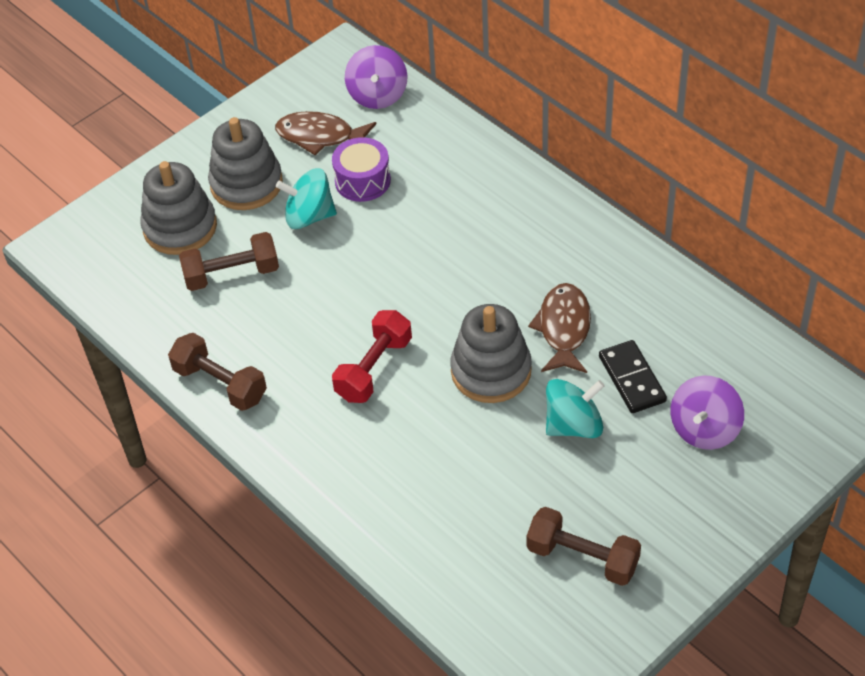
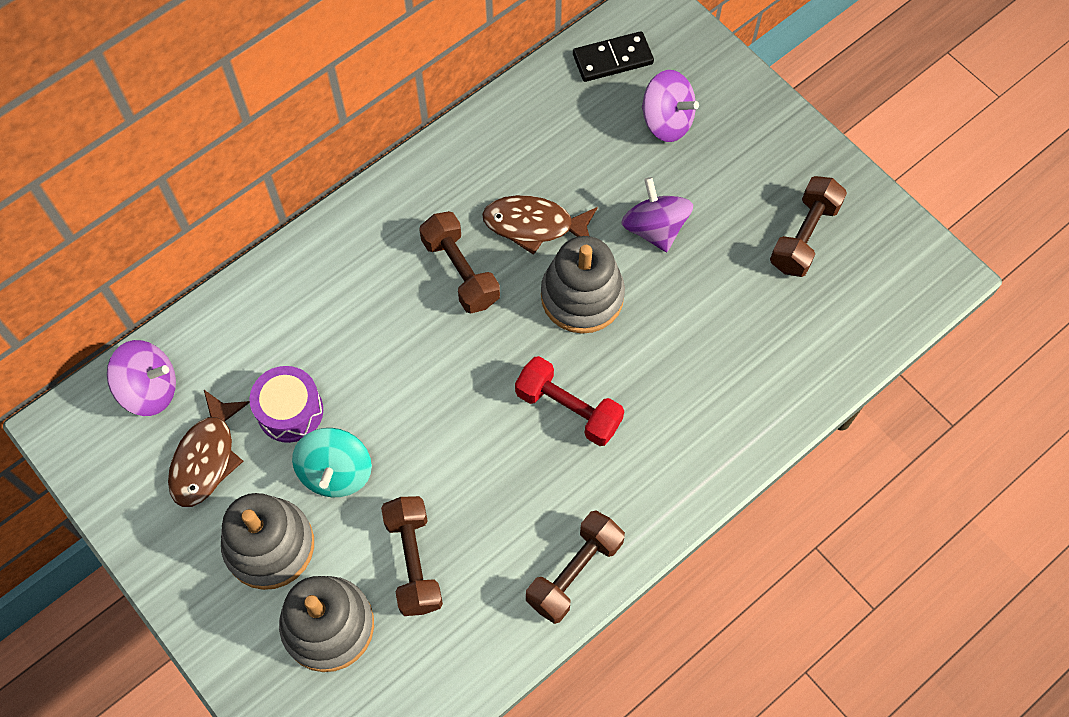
camera: 90 degrees left, 15 degrees up
turquoise spinning top [546,379,605,438] -> purple spinning top [621,177,693,252]
black domino [599,340,667,413] -> black domino moved to [573,31,654,82]
none -> brown dumbbell [419,211,500,314]

